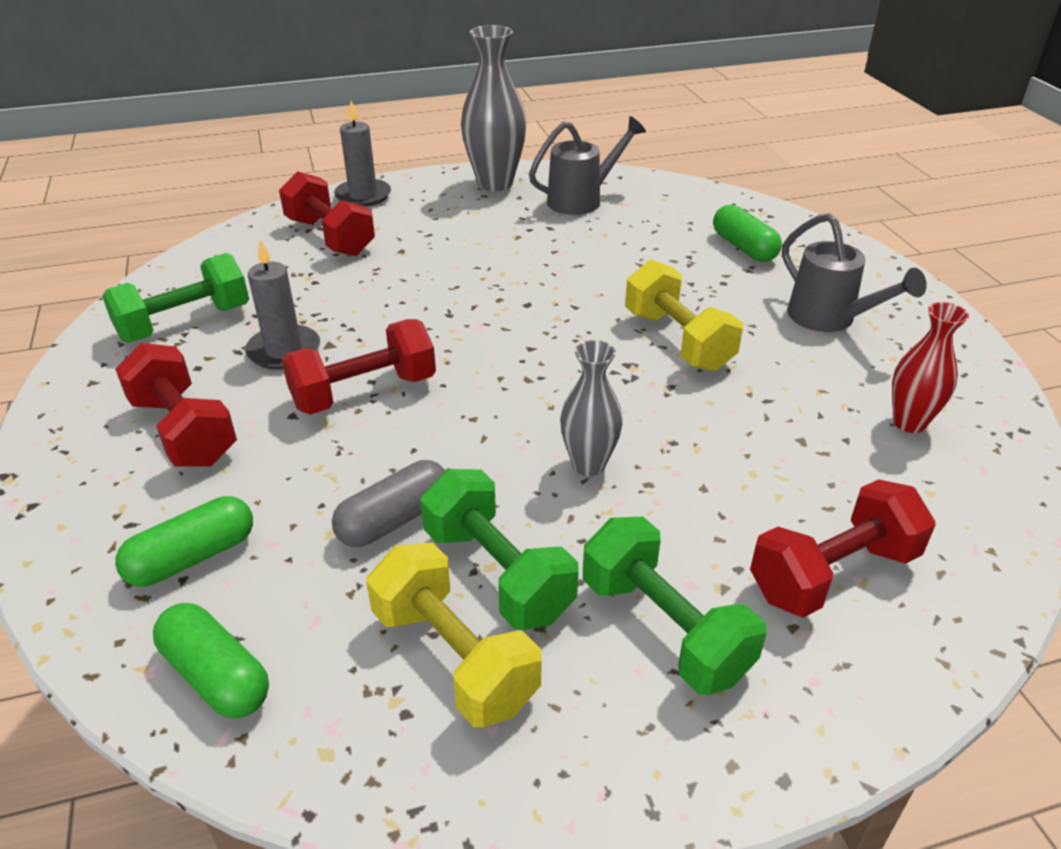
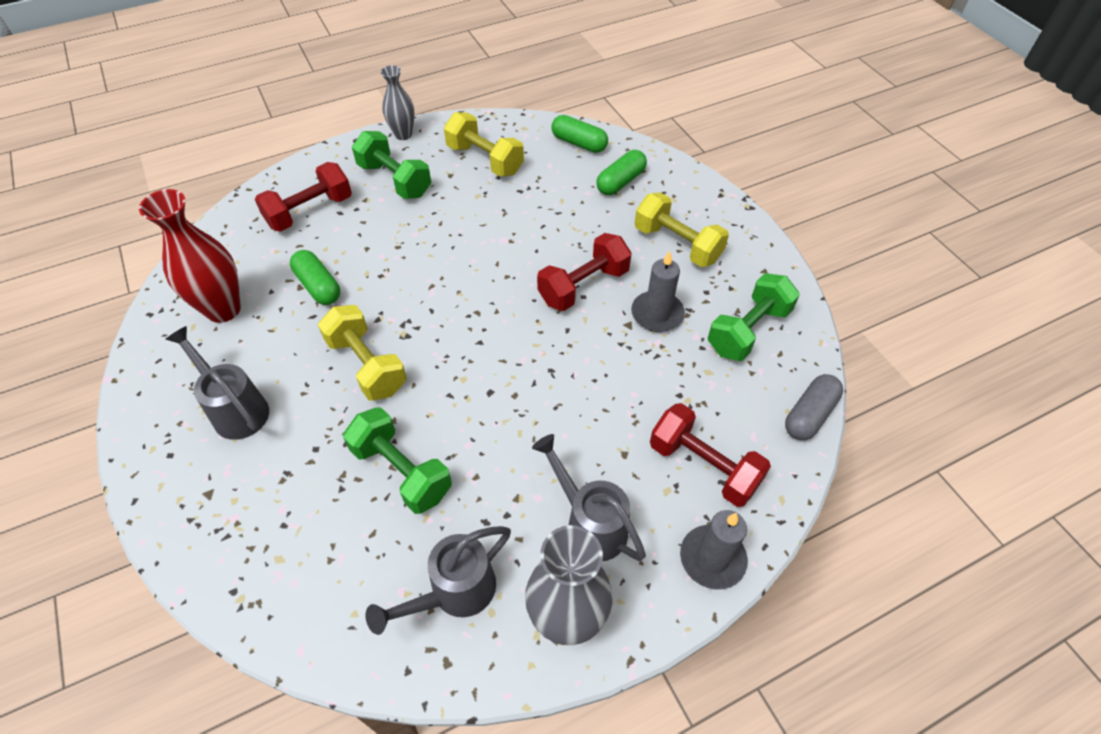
camera: 170 degrees right, 15 degrees up
red dumbbell [115,343,237,467] -> yellow dumbbell [635,192,729,267]
grey capsule [332,460,445,547] -> grey capsule moved to [785,374,843,440]
green dumbbell [420,469,578,630] -> green dumbbell moved to [343,407,452,514]
grey vase [560,340,623,476] -> grey vase moved to [380,65,415,140]
green capsule [713,205,782,262] -> green capsule moved to [290,250,340,305]
red vase [892,302,969,433] -> red vase [139,189,241,323], size x1.63
none -> grey watering can [532,434,646,561]

